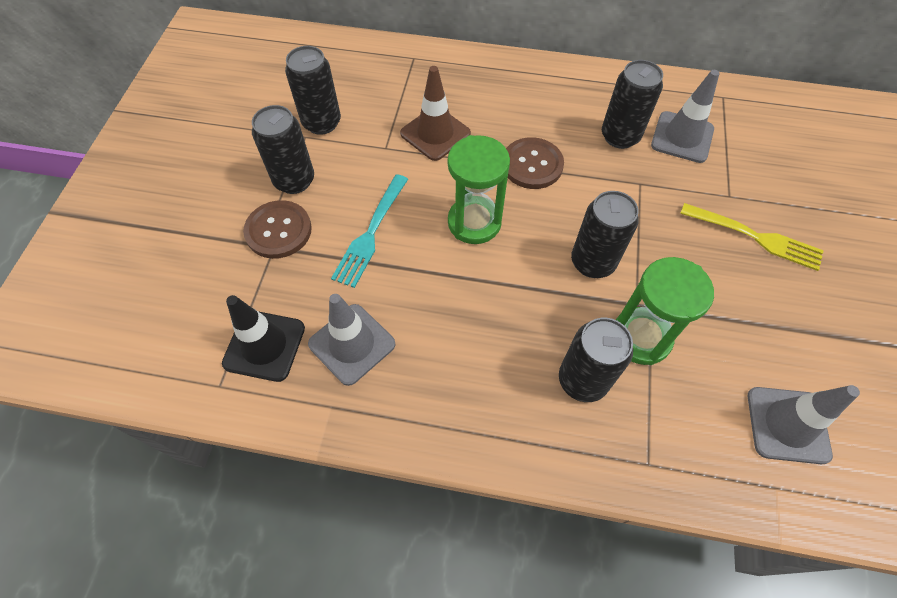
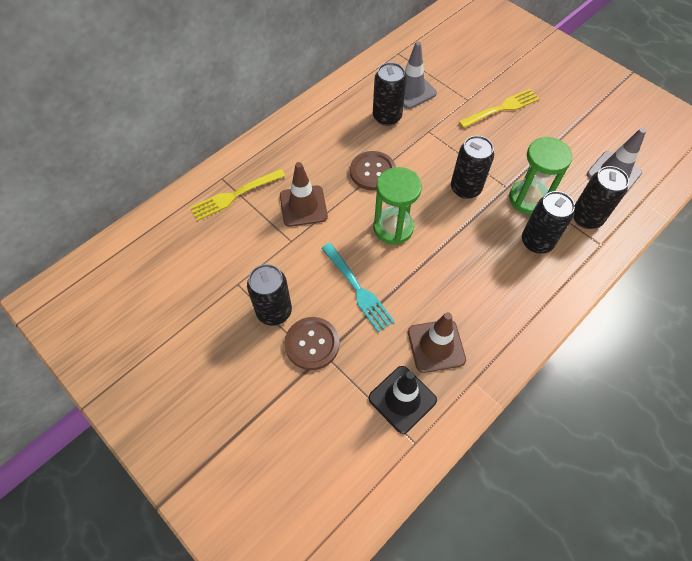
camera: 55 degrees left, 0 degrees up
black can [285,46,341,135] -> black can moved to [573,166,629,229]
grey traffic cone [308,294,396,386] -> brown traffic cone [408,312,466,373]
none -> yellow fork [190,169,285,221]

